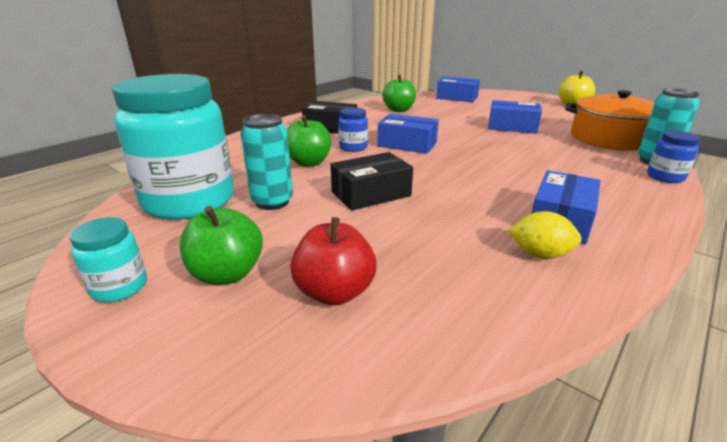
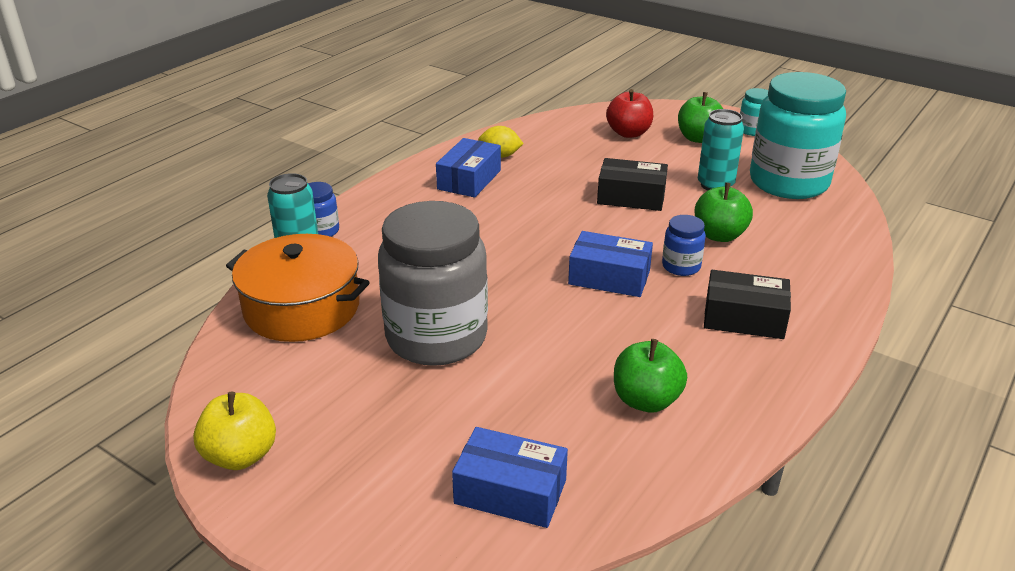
camera: 175 degrees right, 5 degrees up
black box [331,152,413,211] -> black box turned 45 degrees clockwise [597,158,668,211]
blue box [488,100,542,134] -> grey jar [378,201,488,366]

